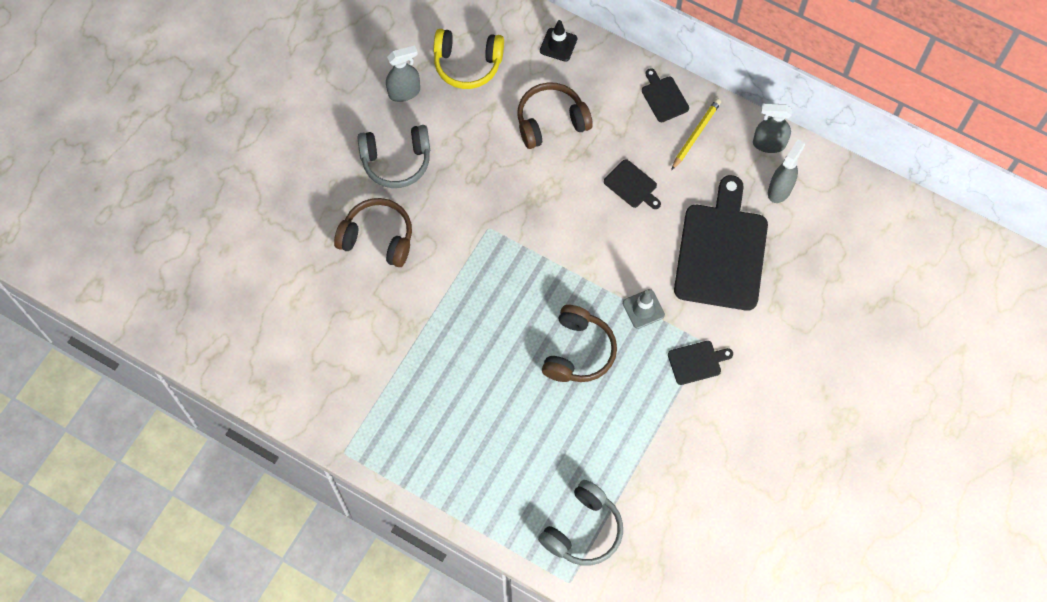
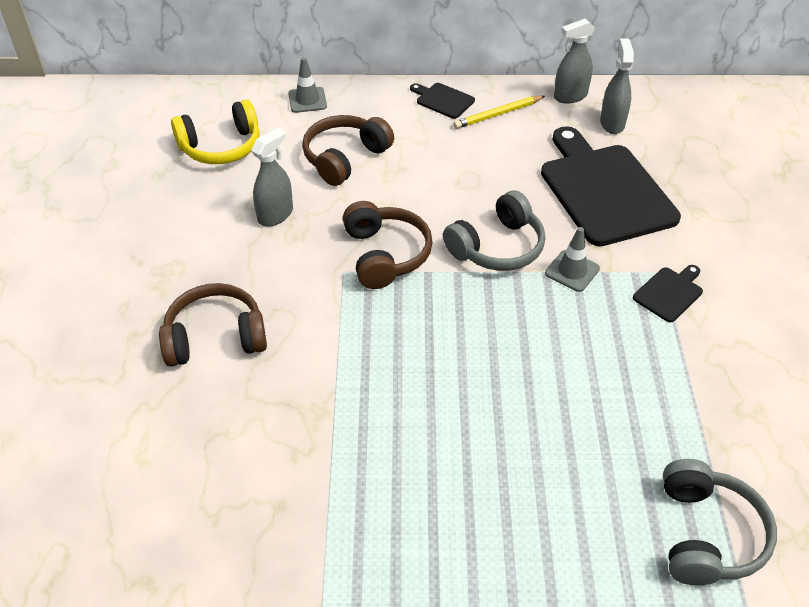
camera: 30 degrees left, 20 degrees down
grey headphones [357,125,430,188] -> grey headphones moved to [443,190,545,271]
grey spray bottle [386,46,420,102] -> grey spray bottle moved to [251,127,293,227]
black traffic cone [540,20,577,62] -> grey traffic cone [288,57,327,113]
brown headphones [542,305,617,382] -> brown headphones moved to [343,201,433,289]
black cutting board [604,159,661,209] -> none
yellow pencil [671,98,721,170] -> yellow pencil turned 120 degrees counterclockwise [453,96,545,129]

